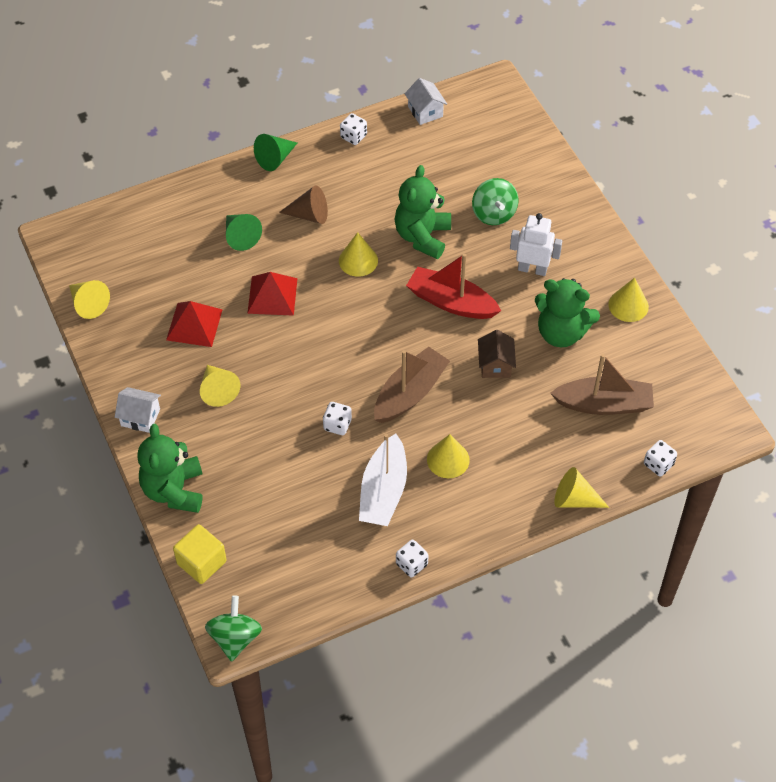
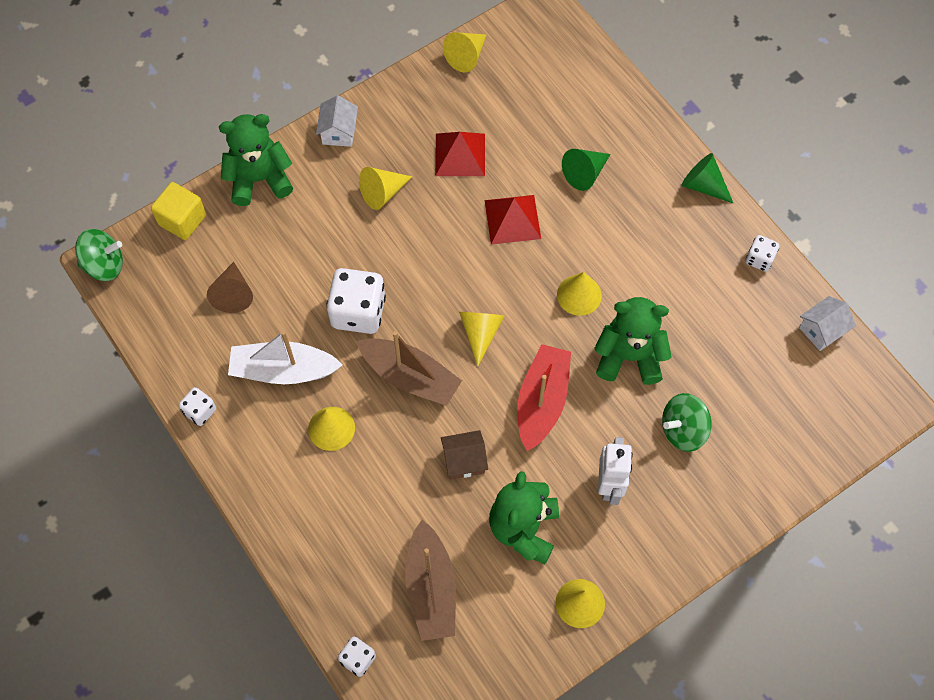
camera: 80 degrees right, 10 degrees up
brown cone [279,185,328,224] -> brown cone moved to [207,262,253,313]
white dice [323,402,352,435] -> white dice [326,268,386,334], size x1.93
yellow cone [554,467,609,508] -> yellow cone moved to [459,312,505,367]

